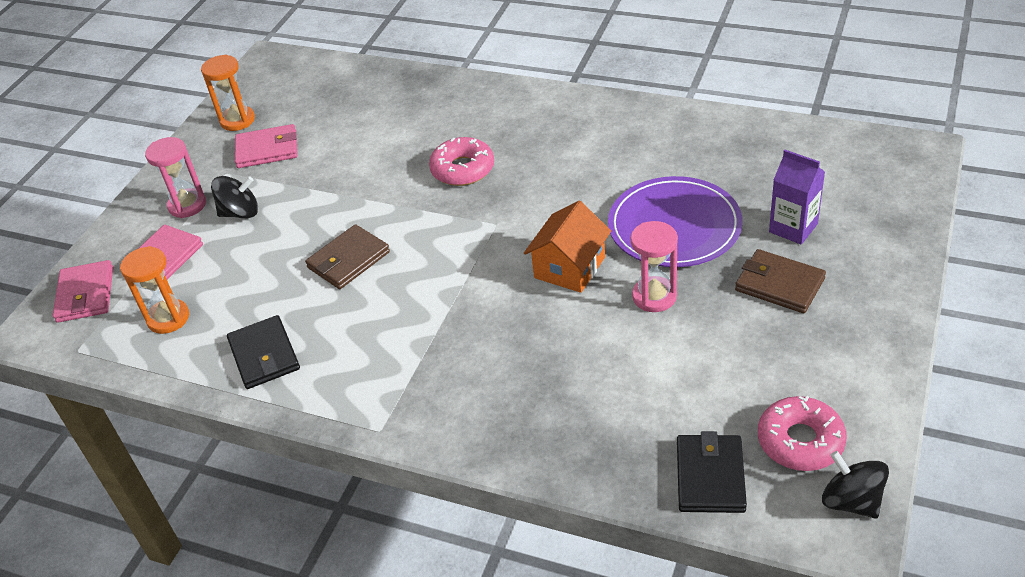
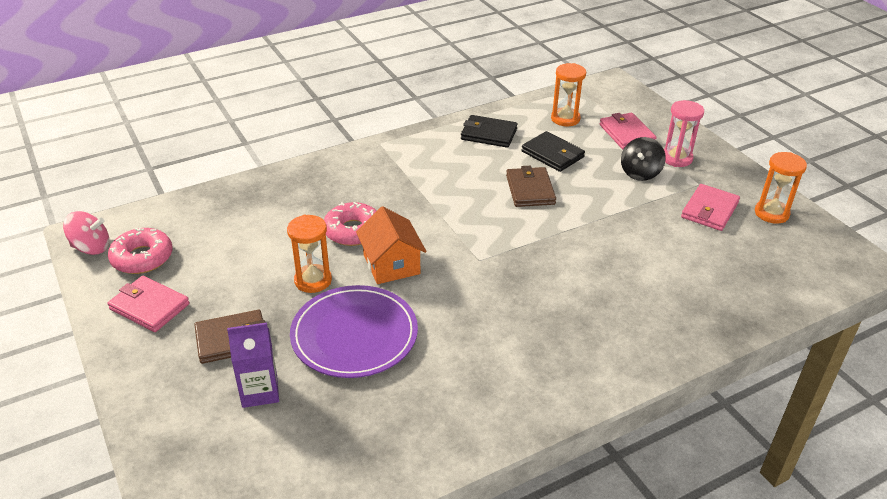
camera: 125 degrees right, 5 degrees down
pink wallet [53,260,113,323] -> pink wallet moved to [108,276,189,332]
pink donut [429,137,494,186] -> pink donut moved to [324,202,377,246]
pink hourglass [631,221,678,312] -> orange hourglass [287,215,332,293]
black wallet [677,431,747,513] -> black wallet moved to [522,131,585,172]
black spinning top [822,451,889,519] -> pink spinning top [63,211,109,255]

